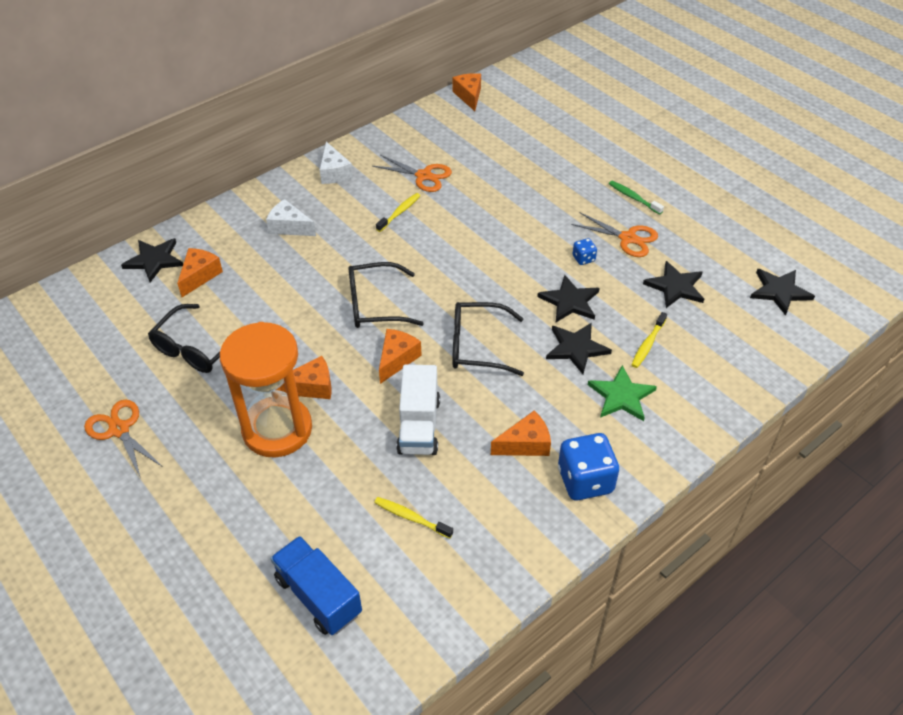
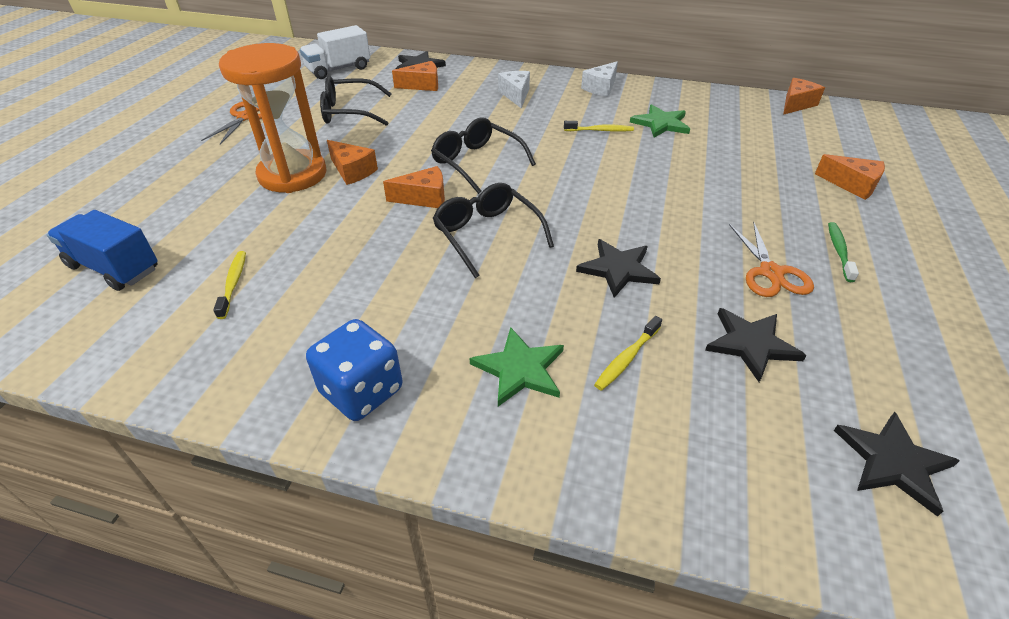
camera: 55 degrees right, 5 degrees down
blue truck [270,536,362,635] -> blue truck turned 75 degrees counterclockwise [47,210,158,291]
orange scissors [372,155,452,192] -> green star [630,104,690,138]
white truck [396,365,440,455] -> white truck moved to [300,25,370,79]
orange cheese [491,411,551,456] -> orange cheese moved to [815,154,885,200]
black star [546,323,612,374] -> none
blue dice [573,238,597,265] -> none
yellow toothbrush [631,312,667,368] -> yellow toothbrush turned 45 degrees counterclockwise [594,316,662,391]

